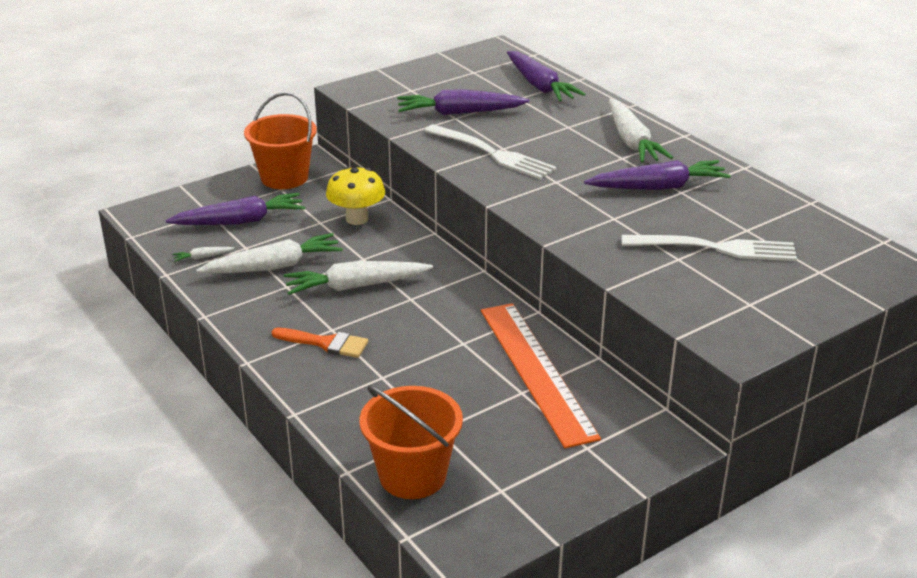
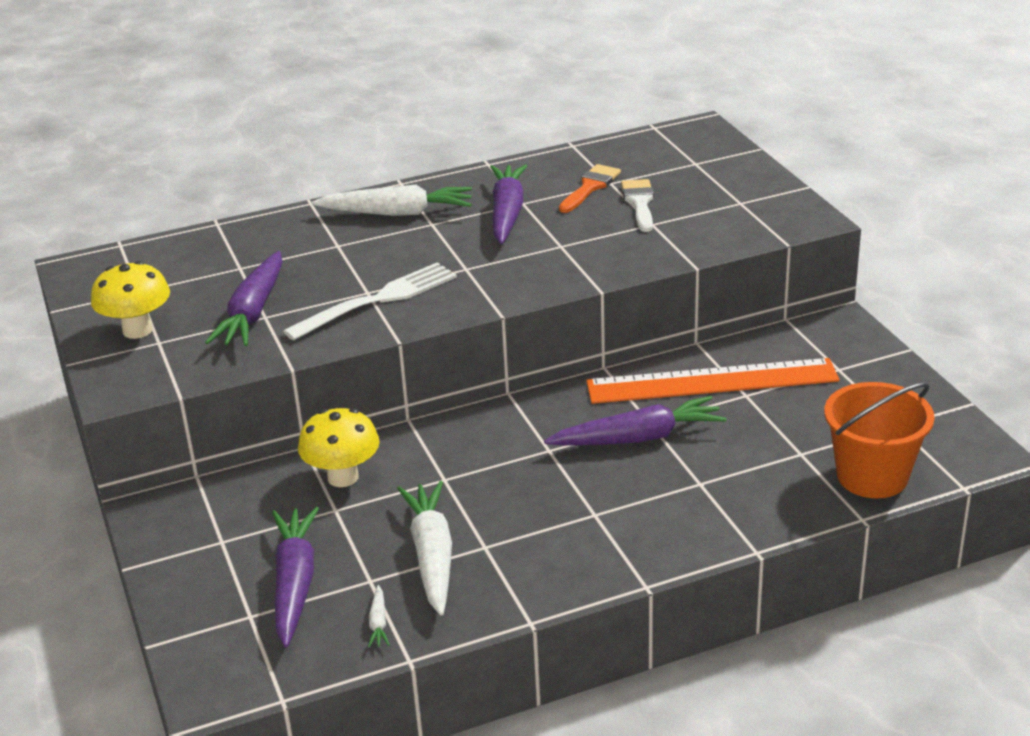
camera: 75 degrees left, 0 degrees up
orange bucket [244,92,317,189] -> none
orange brush [271,328,368,358] -> orange brush moved to [559,164,621,213]
white carrot [284,261,433,295] -> none
purple carrot [507,51,586,102] -> purple carrot moved to [544,396,726,446]
white fork [622,235,797,261] -> white brush [621,179,654,232]
none -> yellow mushroom [91,261,170,339]

